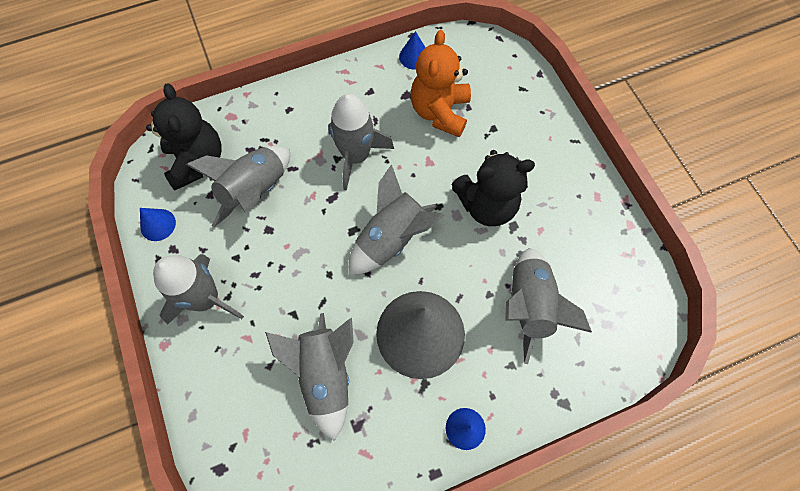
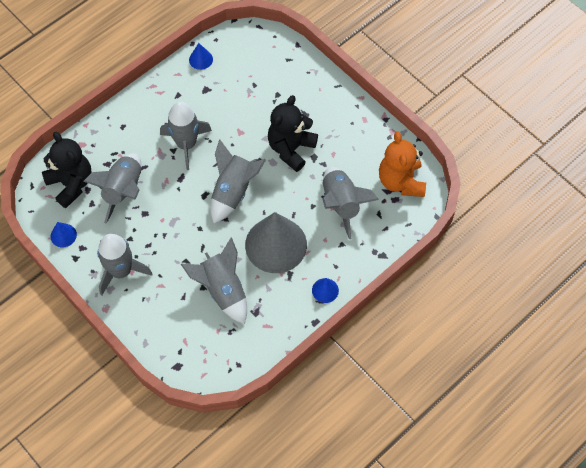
camera: 20 degrees left, 5 degrees down
orange teddy bear [411,30,471,137] -> orange teddy bear moved to [379,131,426,197]
black teddy bear [451,150,535,226] -> black teddy bear turned 150 degrees clockwise [268,95,318,172]

